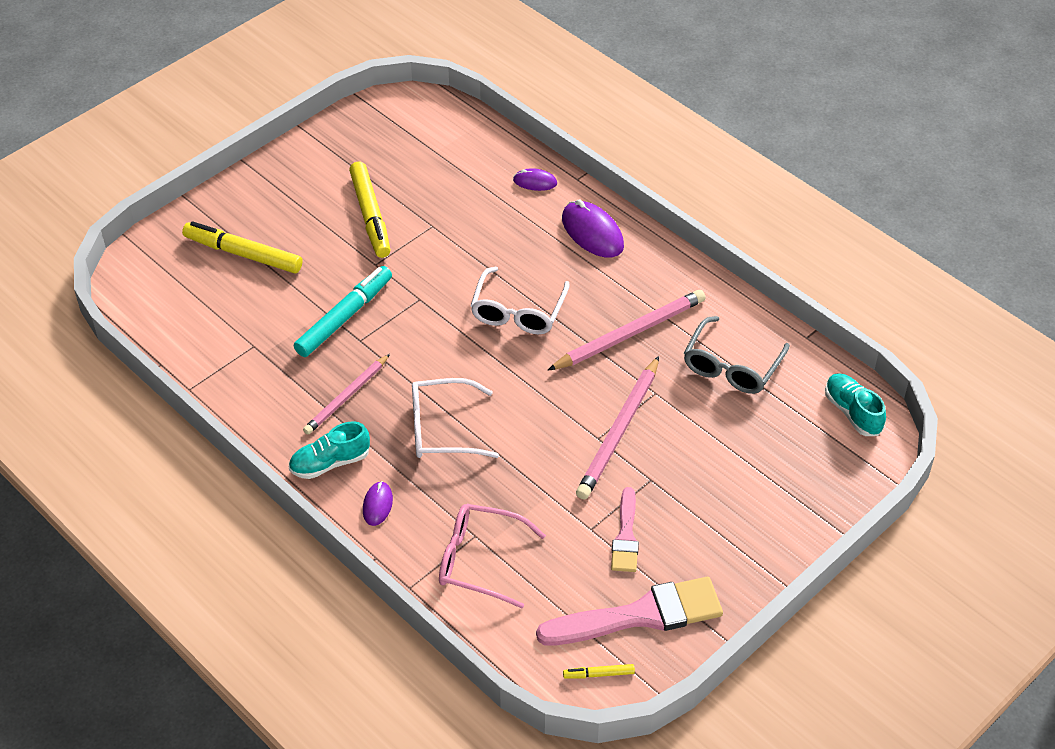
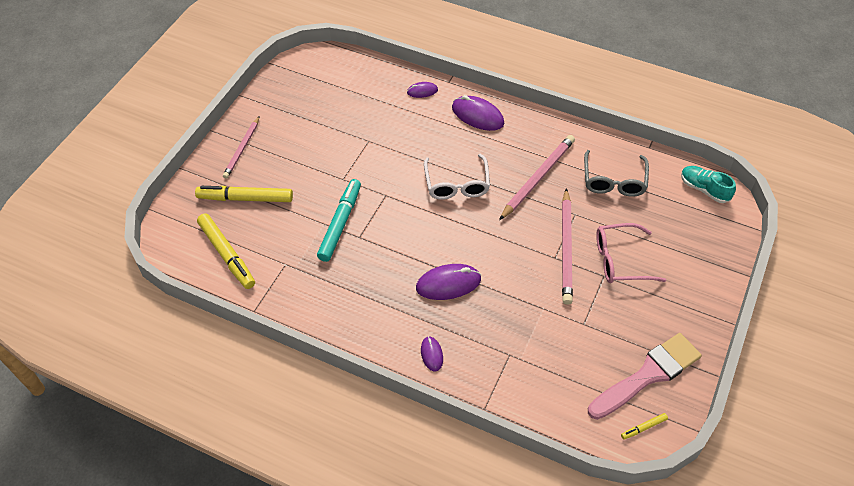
camera: 20 degrees left, 5 degrees up
turquoise shoe [289,421,370,479] -> none
pink pencil [303,354,390,435] -> pink pencil moved to [223,117,259,179]
yellow marker [349,162,390,258] -> yellow marker moved to [197,213,255,289]
white glasses [412,378,499,458] -> purple mouse [416,264,481,300]
pink glasses [439,504,546,608] -> pink glasses moved to [596,223,666,283]
pink brush [611,487,639,572] -> none

